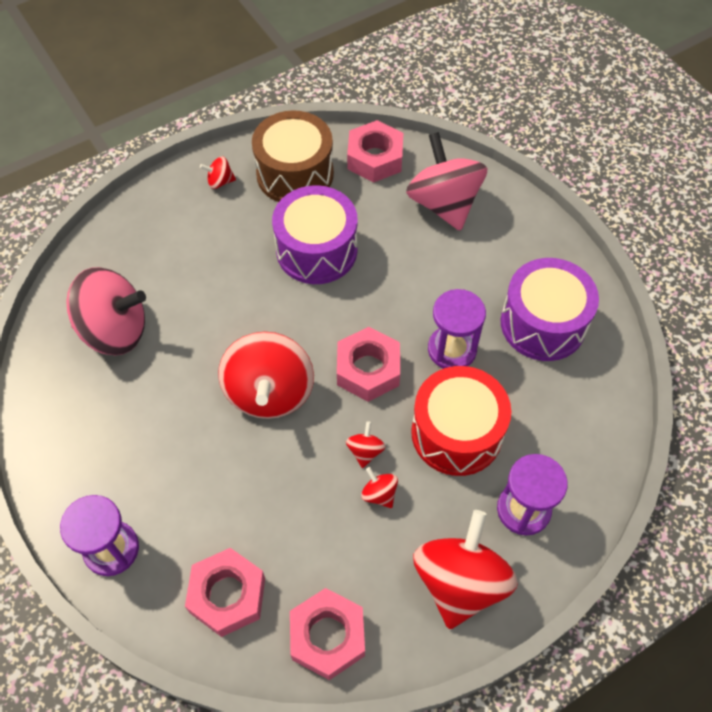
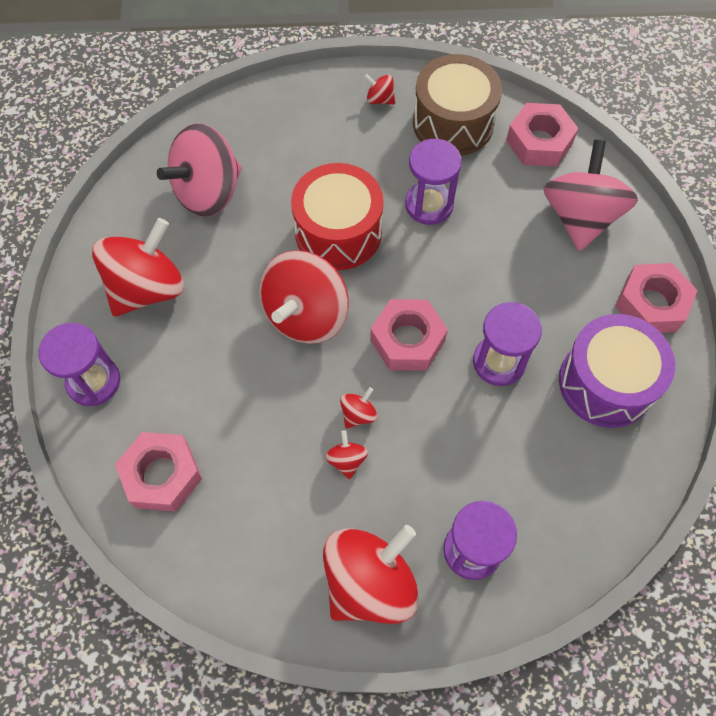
camera: 30 degrees right, 5 degrees up
pink spinning top [66,267,146,355] -> pink spinning top turned 105 degrees clockwise [157,123,242,217]
purple drum [272,185,358,284] -> purple hourglass [405,139,462,225]
pink nut [290,588,365,680] -> pink nut moved to [615,263,698,333]
red drum [411,366,511,476] -> red drum moved to [291,163,383,270]
none -> red spinning top [92,218,184,317]

